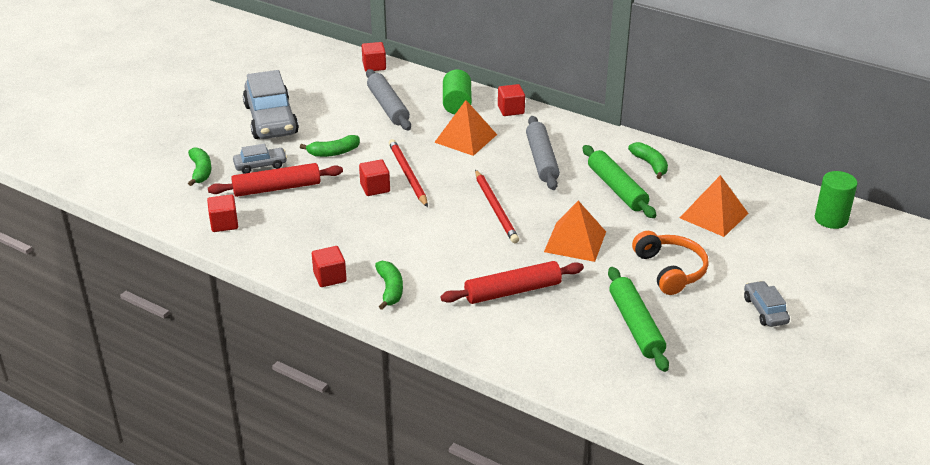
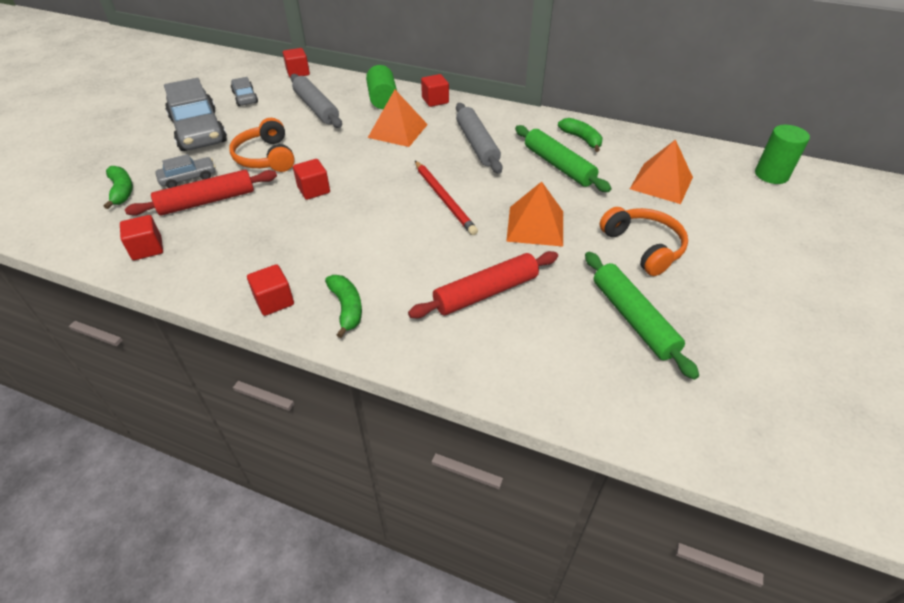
camera: 10 degrees left, 10 degrees up
green banana [300,135,360,157] -> orange headphones [229,118,295,172]
red pencil [389,139,428,207] -> none
grey car [744,281,790,327] -> grey car moved to [231,77,258,106]

